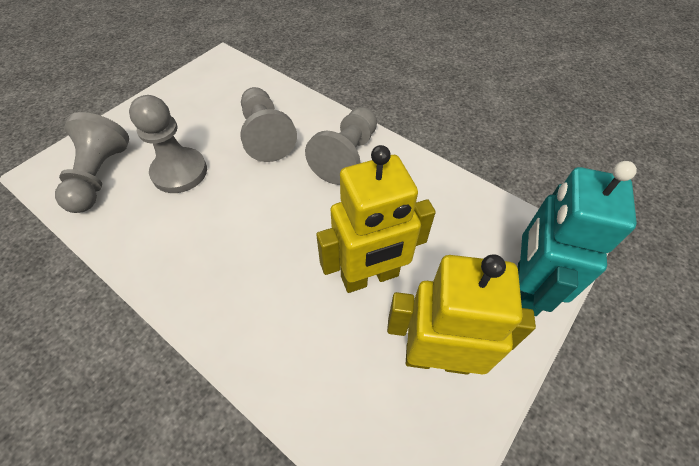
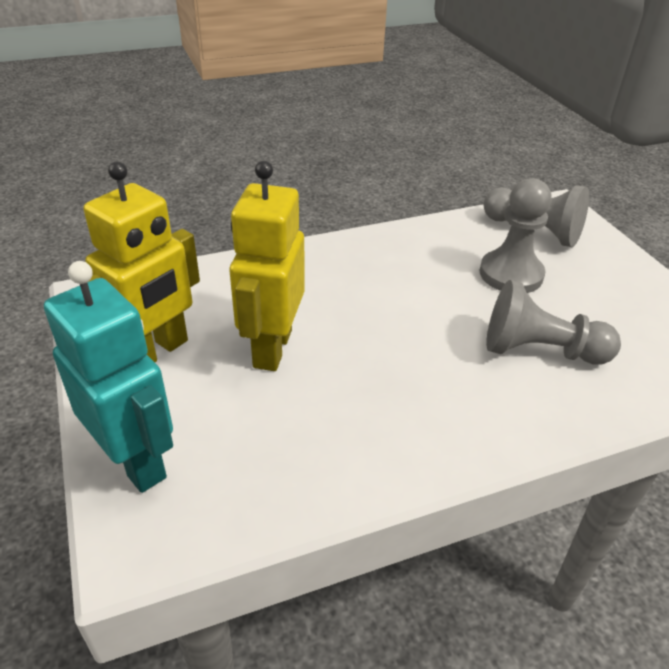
camera: 120 degrees right, 15 degrees down
grey pawn [305,107,377,185] -> none

